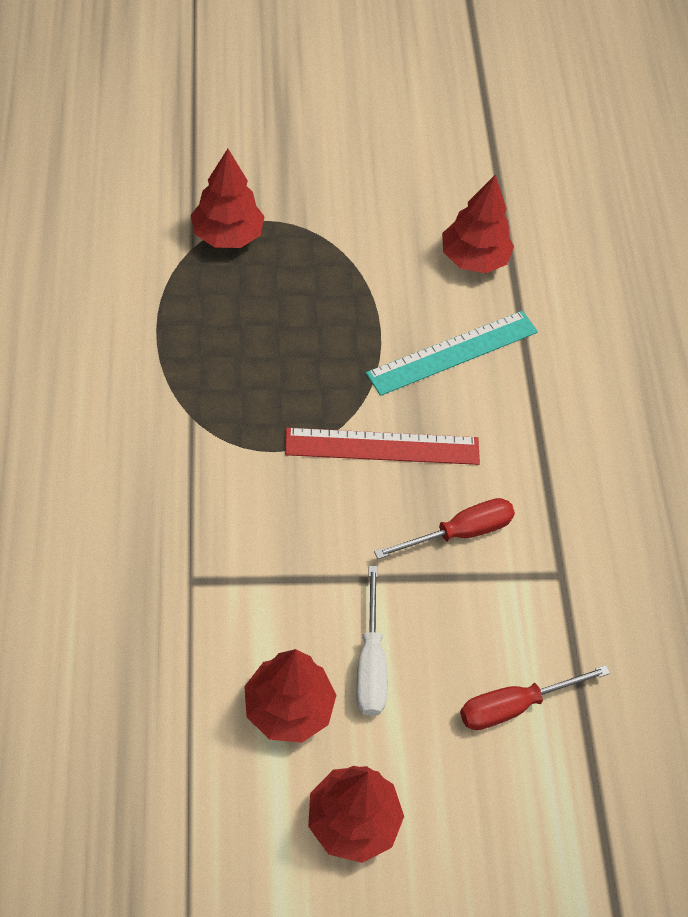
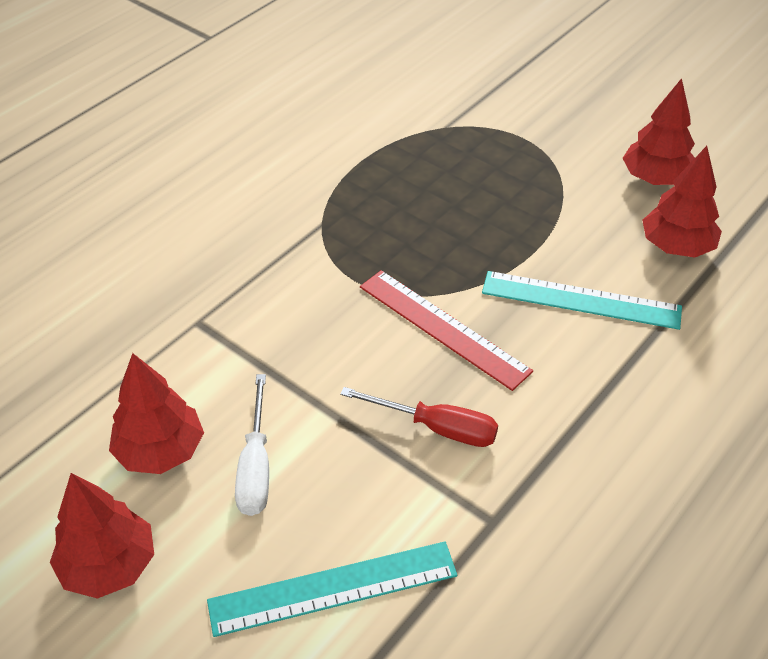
camera: 50 degrees right, 10 degrees down
red tree [191,149,265,248] -> red tree moved to [622,78,695,185]
white screwdriver [356,566,387,716] -> white screwdriver turned 45 degrees counterclockwise [235,374,269,516]
red screwdriver [460,665,610,730] -> turquoise ruler [207,541,457,637]

